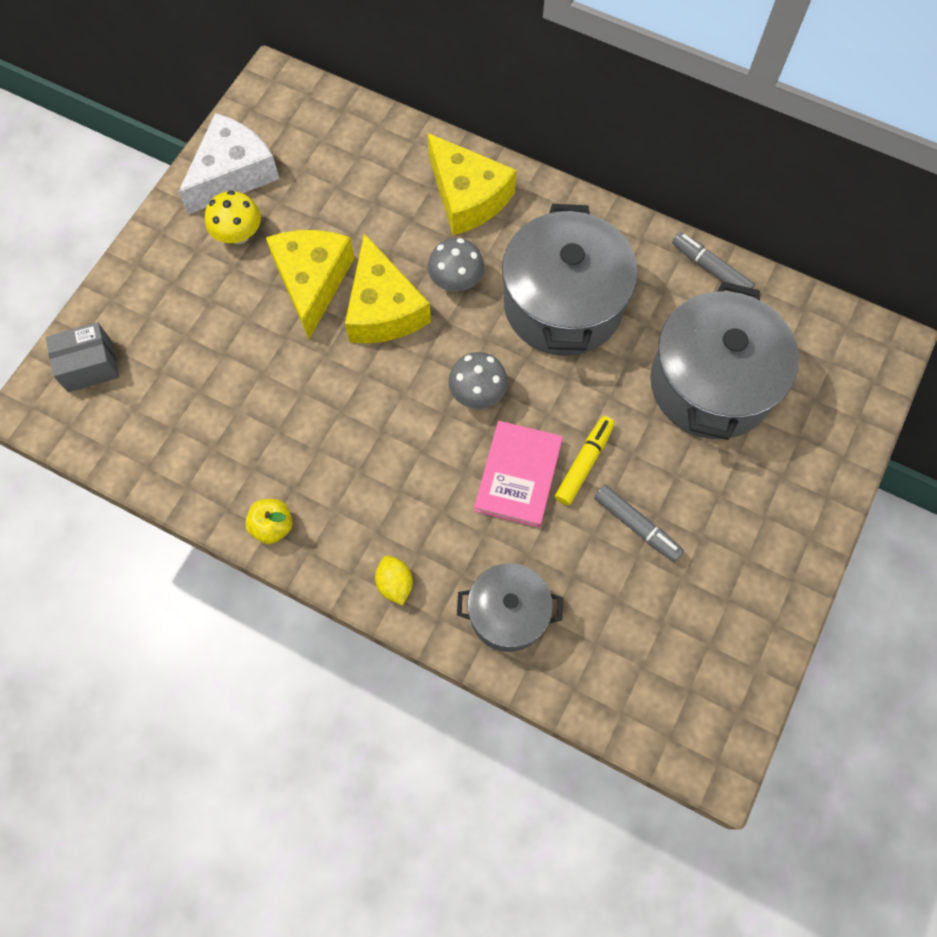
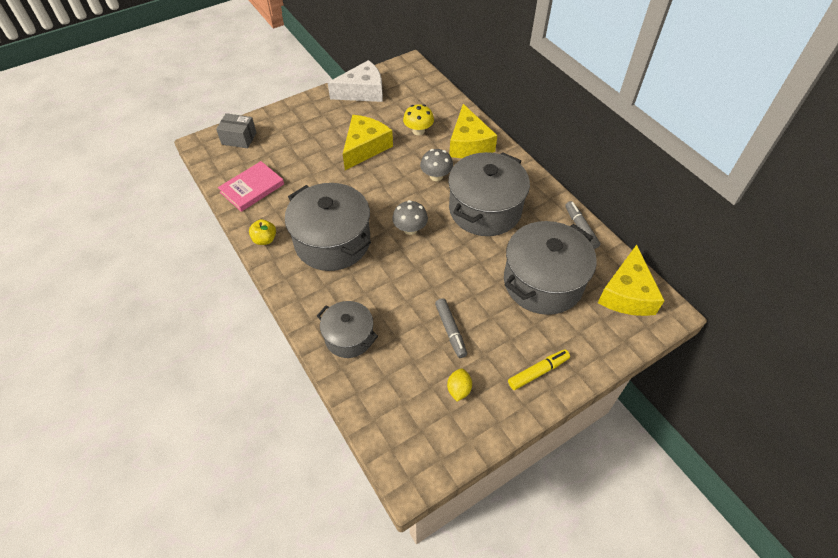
camera: 30 degrees right, 15 degrees down
yellow mushroom [205,190,261,244] -> yellow mushroom moved to [403,104,434,135]
yellow cheese [345,233,431,343] -> yellow cheese moved to [598,245,665,316]
yellow lemon [375,555,413,605] -> yellow lemon moved to [447,368,472,401]
pink book [474,421,563,528] -> pink book moved to [218,161,284,212]
yellow marker [555,416,615,506] -> yellow marker moved to [508,349,570,390]
none -> grey pot [285,183,371,271]

